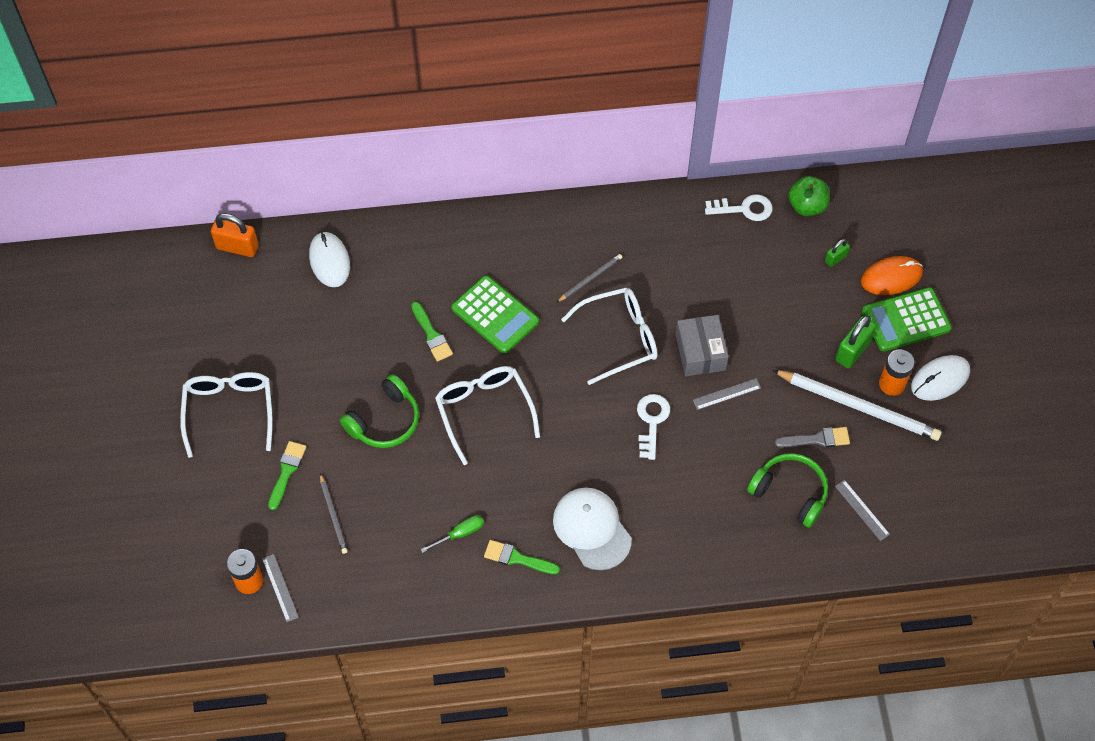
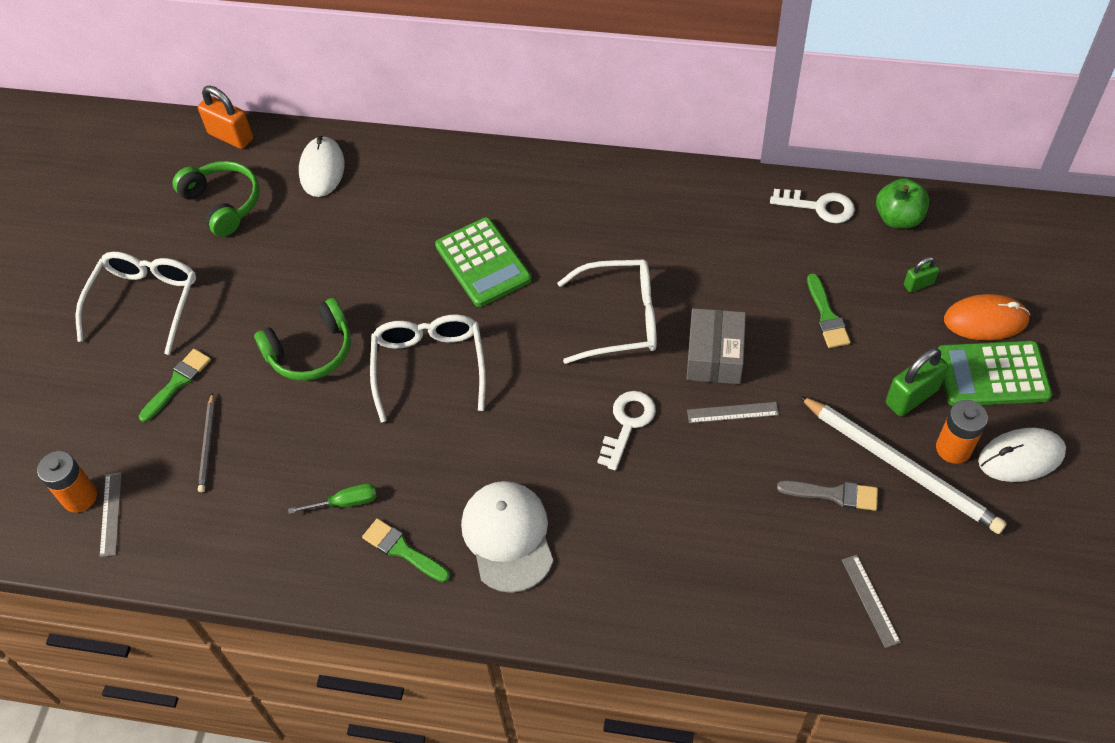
camera: 20 degrees right, 5 degrees down
green brush [411,302,453,362] -> green brush moved to [807,273,851,348]
grey pencil [556,254,622,303] -> none
green headphones [747,453,828,528] -> green headphones moved to [173,161,260,237]

